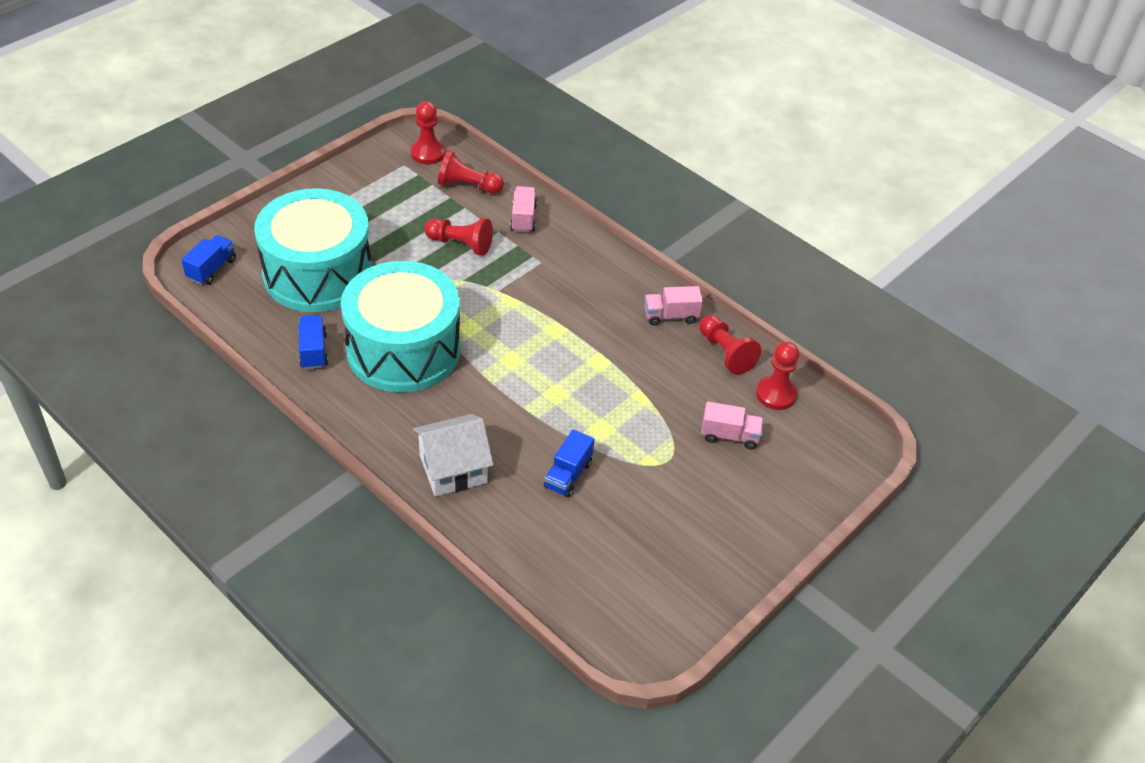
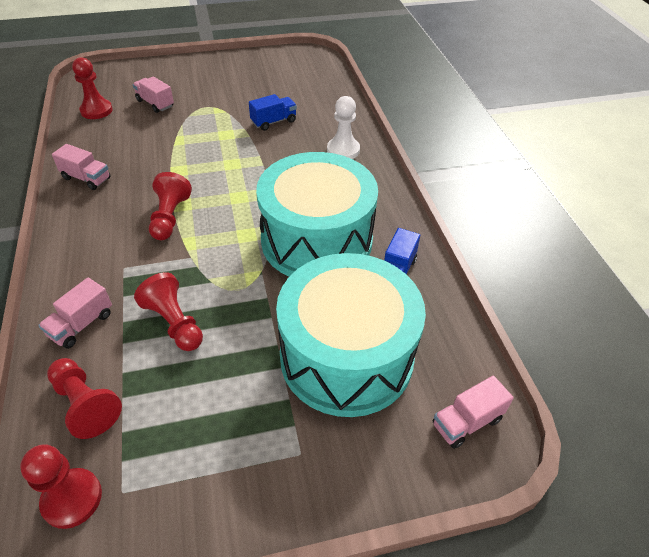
camera: 145 degrees left, 0 degrees up
blue truck [181,235,236,285] -> pink truck [433,376,514,449]
white house [413,414,494,497] -> white pawn [327,96,360,159]
red pawn [699,315,761,375] -> red pawn moved to [149,172,192,240]

